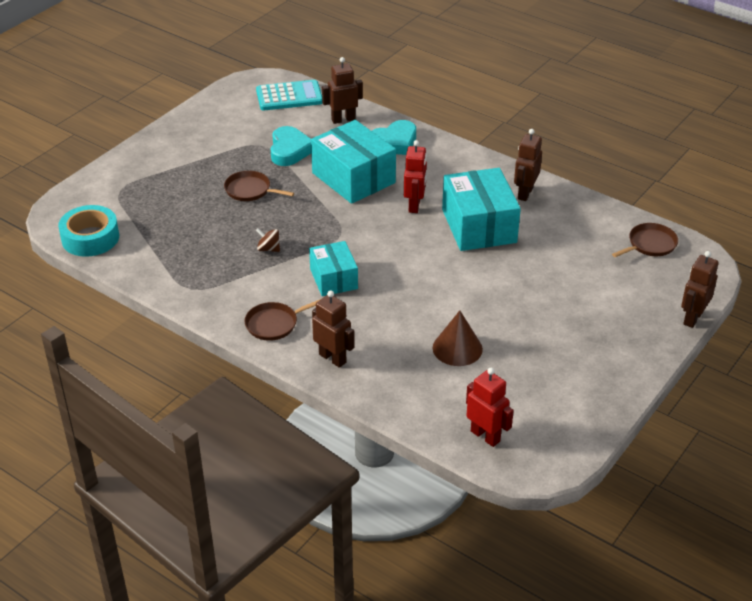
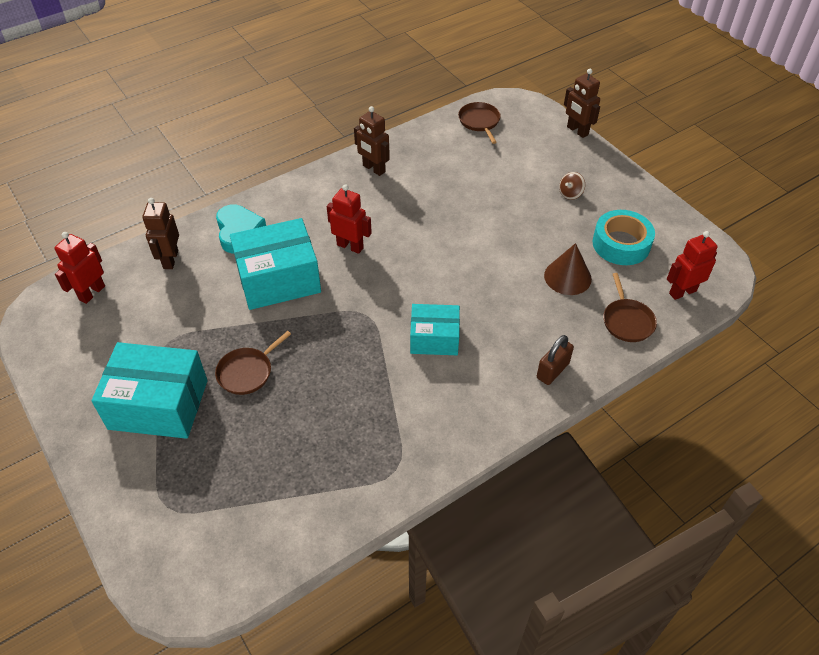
camera: 70 degrees left, 10 degrees up
turquoise tape [58,205,119,257] -> turquoise tape moved to [593,210,655,265]
brown pan [244,299,321,341] -> brown pan moved to [603,273,657,342]
turquoise calculator [256,80,323,110] -> red robot [54,232,105,304]
brown spinning top [256,228,280,252] -> brown spinning top moved to [559,172,585,200]
turquoise heart [271,126,311,166] -> none
brown robot [312,291,355,368] -> brown padlock [537,335,574,385]
turquoise box [442,168,521,251] -> turquoise box moved to [91,342,207,439]

